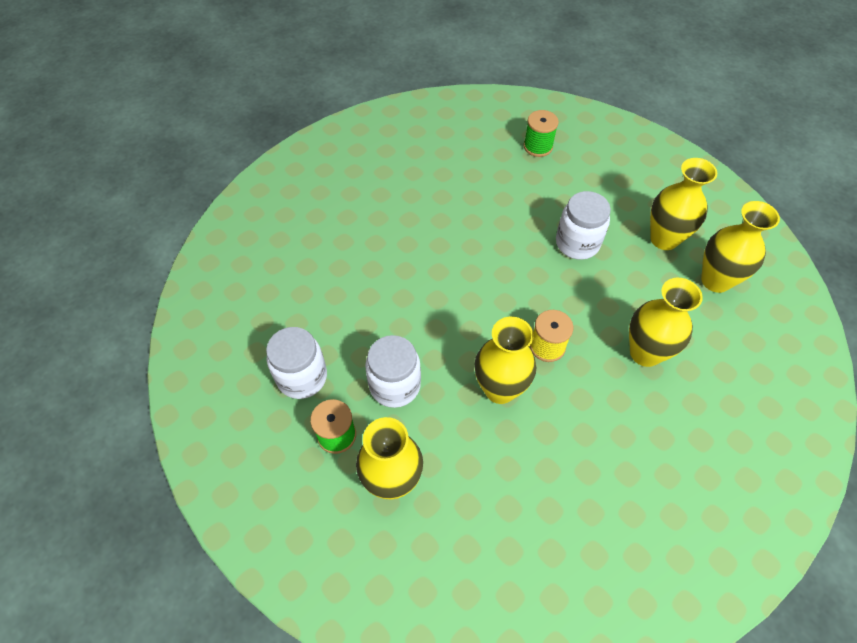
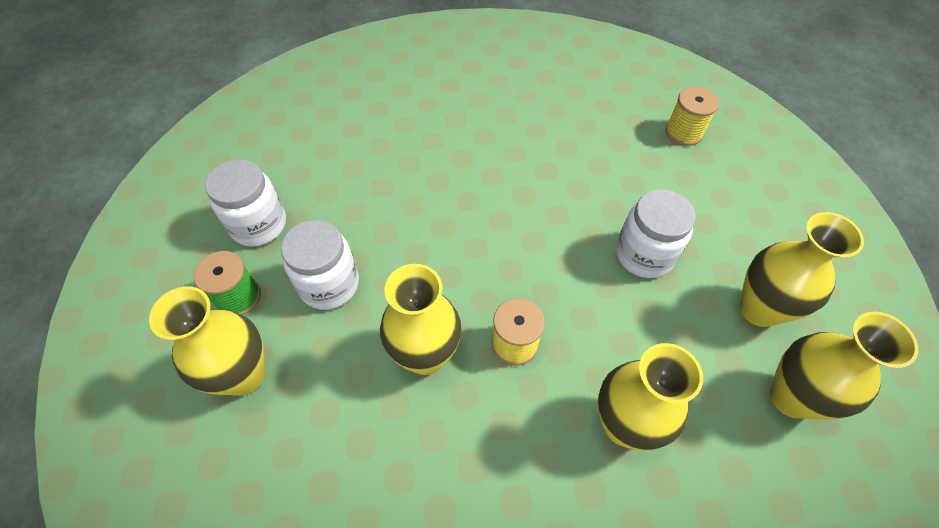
camera: 35 degrees right, 0 degrees up
green spool [523,110,559,157] -> yellow spool [665,86,719,146]

